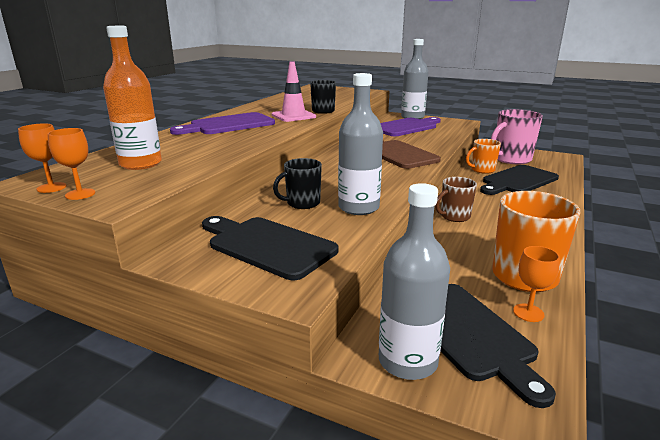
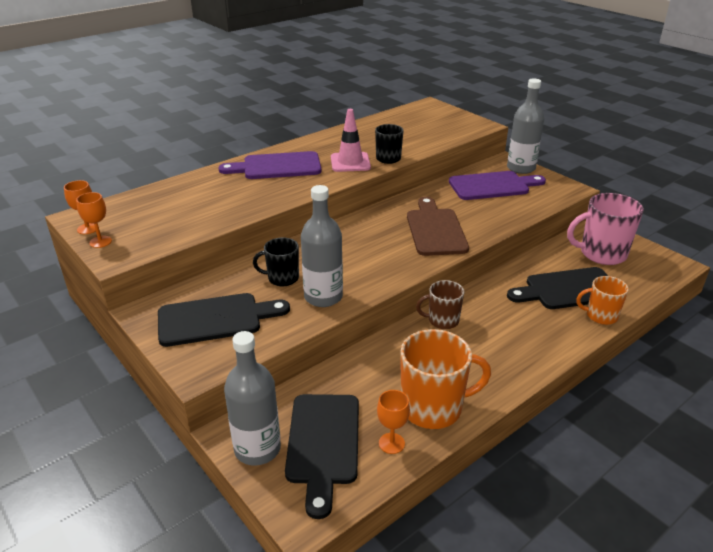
camera: 25 degrees right, 10 degrees up
orange bottle [103,26,162,170] -> none
black cutting board [202,216,338,280] -> black cutting board turned 105 degrees clockwise [158,293,290,347]
orange mug [466,139,501,174] -> orange mug moved to [576,276,629,325]

